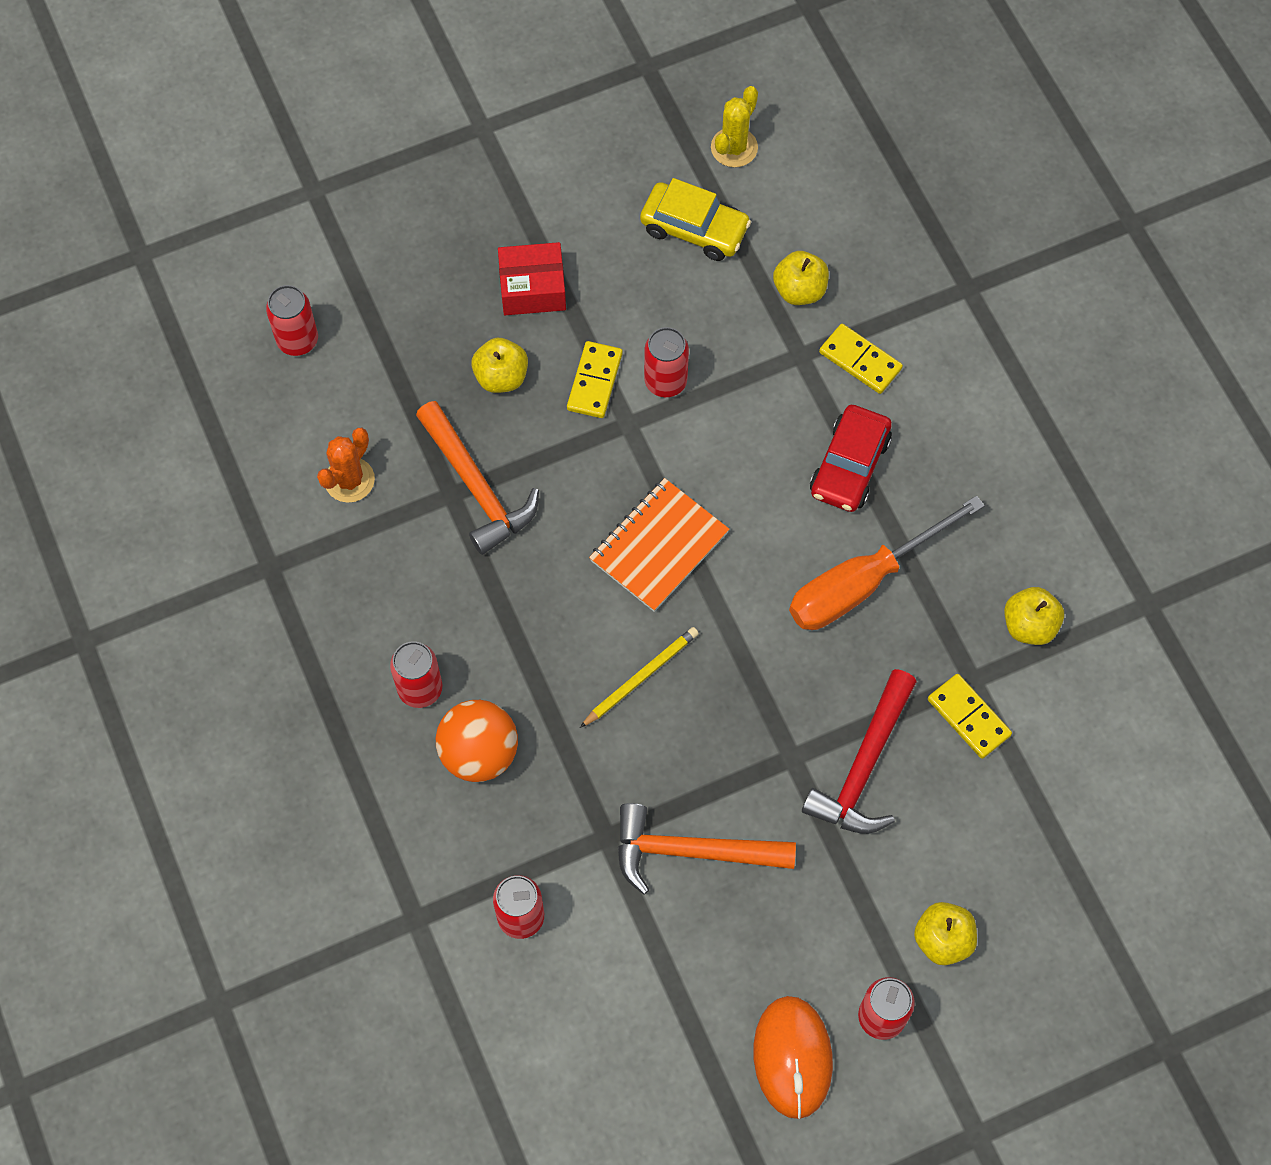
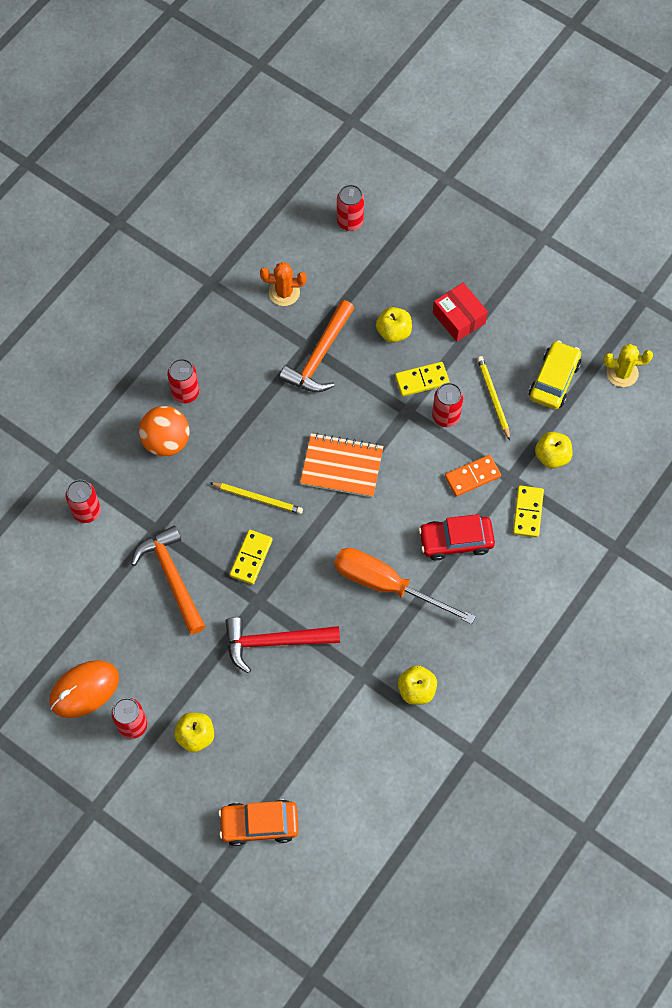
camera: 60 degrees right, 0 degrees up
yellow car [640,178,751,261] -> yellow car turned 150 degrees counterclockwise [529,340,581,410]
yellow domino [928,674,1012,759] -> yellow domino moved to [230,529,273,585]
none -> orange car [218,800,299,846]
none -> orange domino [445,455,501,497]
none -> yellow pencil [477,356,510,440]

